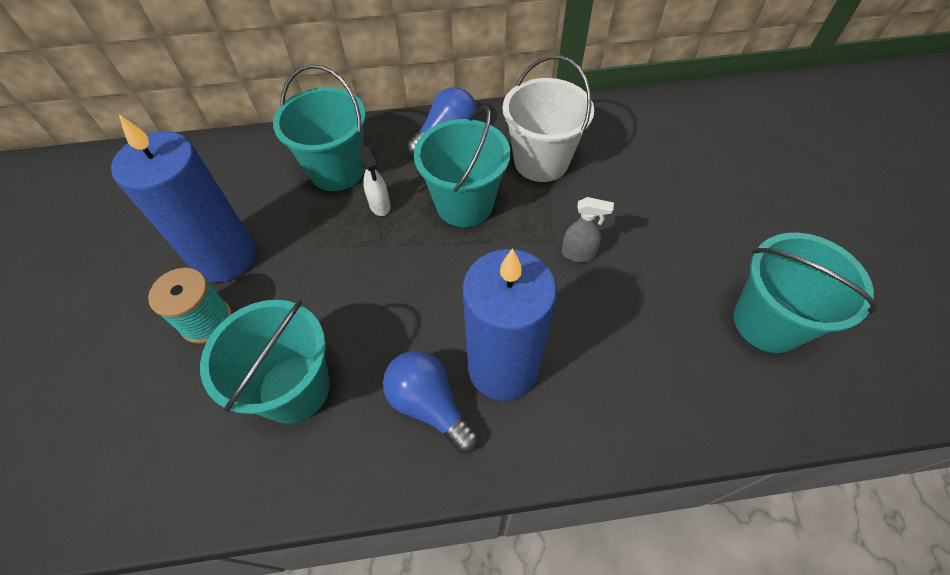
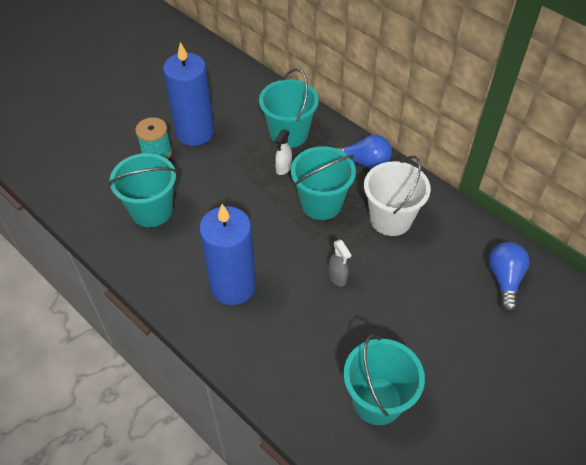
camera: 50 degrees right, 5 degrees down
blue light bulb [383,351,479,453] -> blue light bulb moved to [489,242,529,312]

